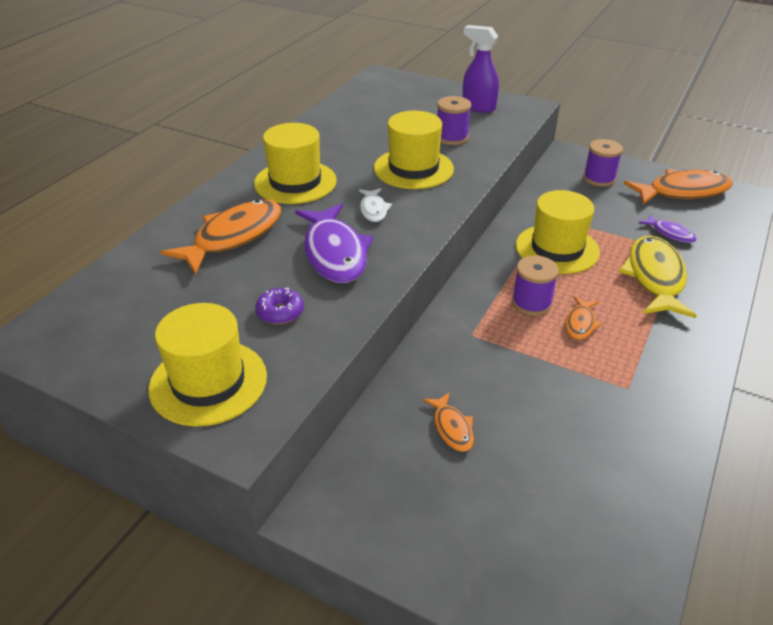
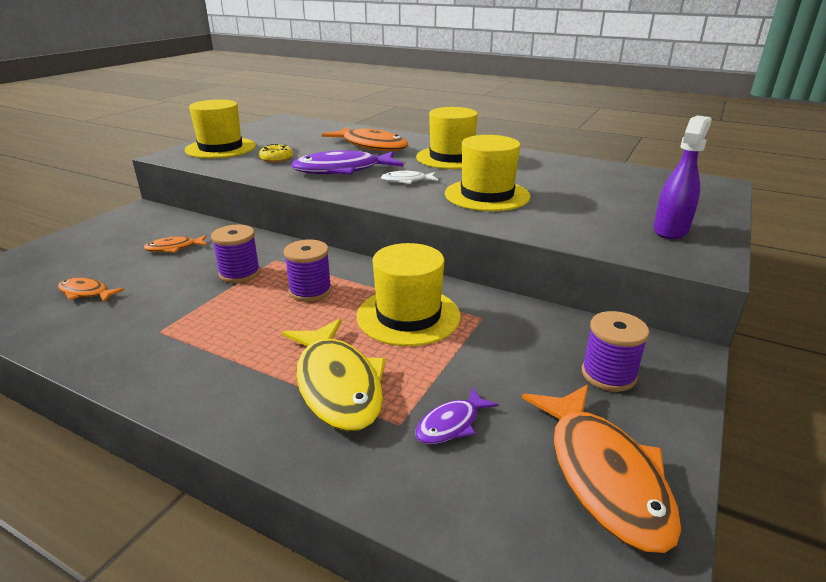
camera: 90 degrees right, 10 degrees down
purple donut [255,288,304,324] -> yellow donut [259,144,293,163]
purple spool [437,96,471,145] -> purple spool moved to [211,225,260,283]
orange fish [565,296,602,340] -> orange fish moved to [58,277,124,303]
yellow fish [619,236,697,318] -> yellow fish turned 60 degrees clockwise [282,319,386,431]

